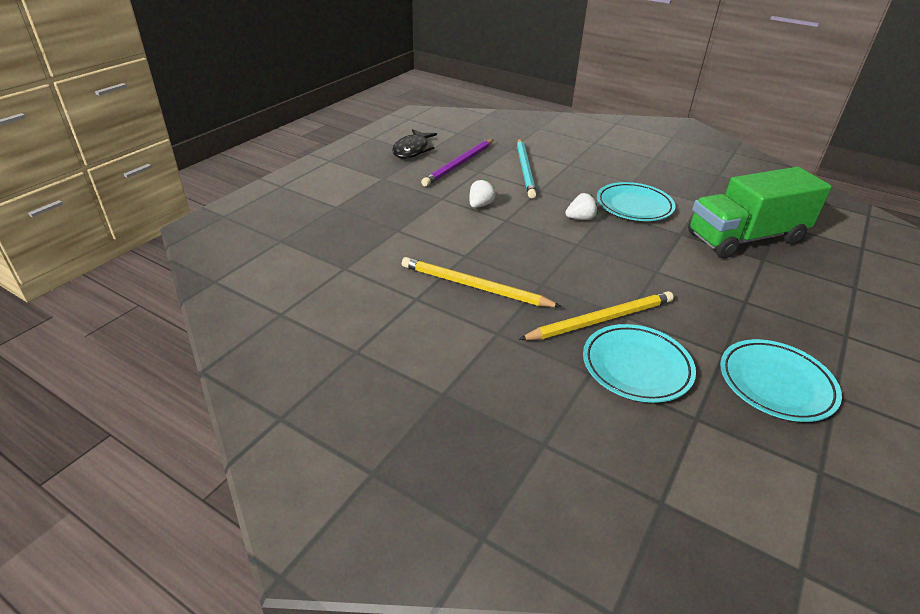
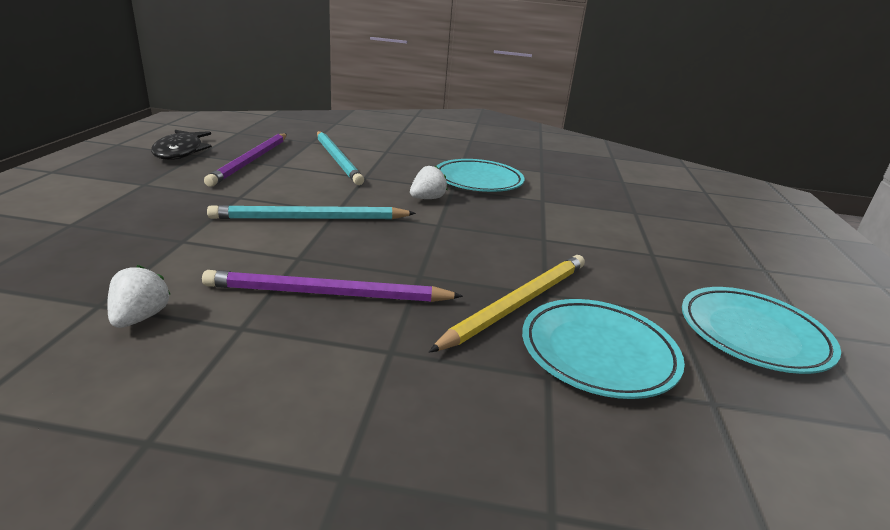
camera: 25 degrees left, 10 degrees down
yellow pencil [402,257,562,307] -> purple pencil [202,270,463,302]
white strawberry [469,179,496,208] -> white strawberry moved to [107,265,171,328]
green truck [688,167,832,258] -> none
none -> turquoise pencil [207,205,416,219]

